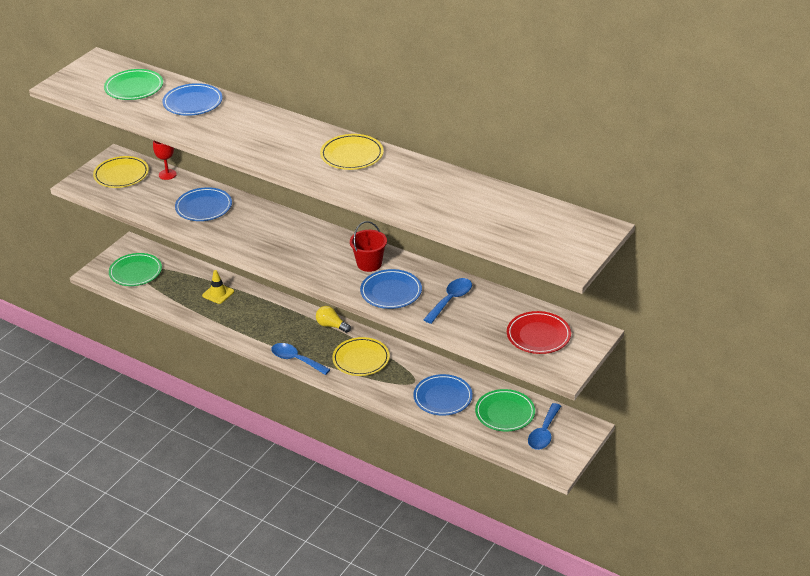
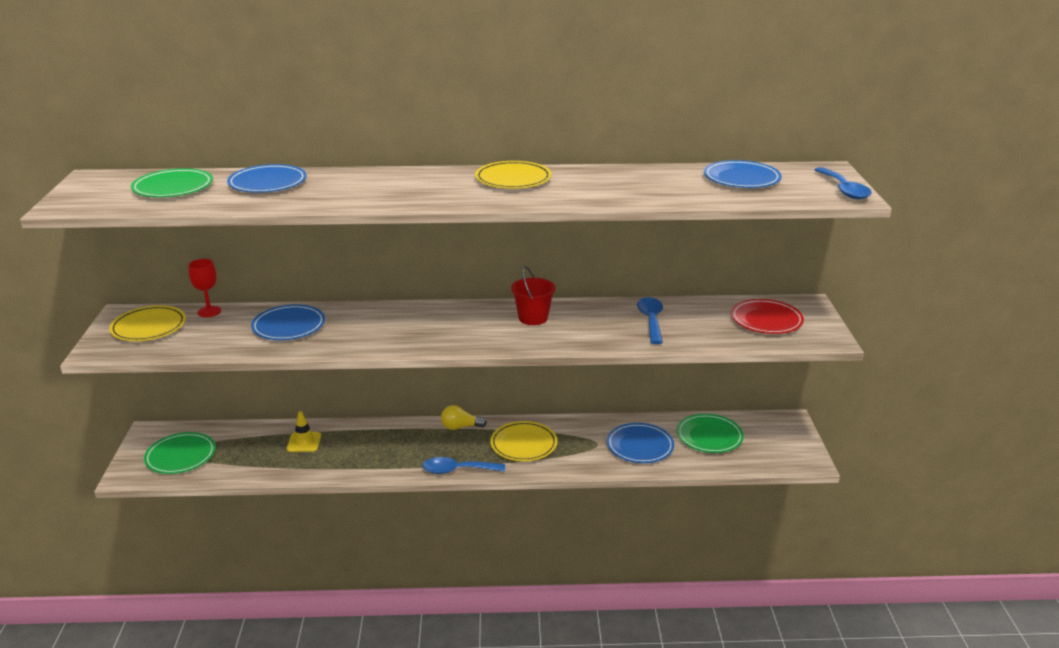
camera: 35 degrees left, 10 degrees down
blue plate [360,269,422,309] -> blue plate moved to [704,160,782,188]
blue spoon [528,403,561,450] -> blue spoon moved to [815,167,872,199]

